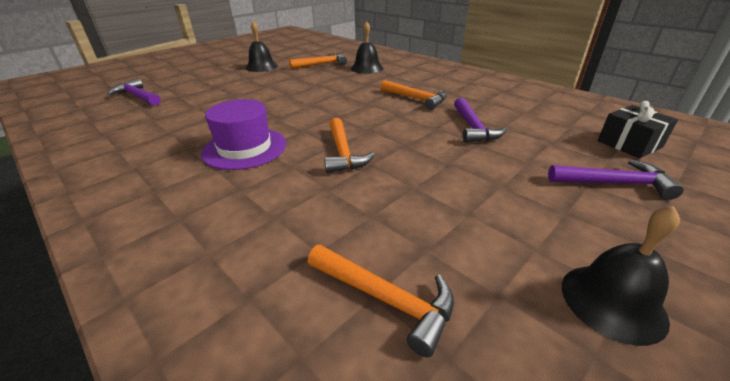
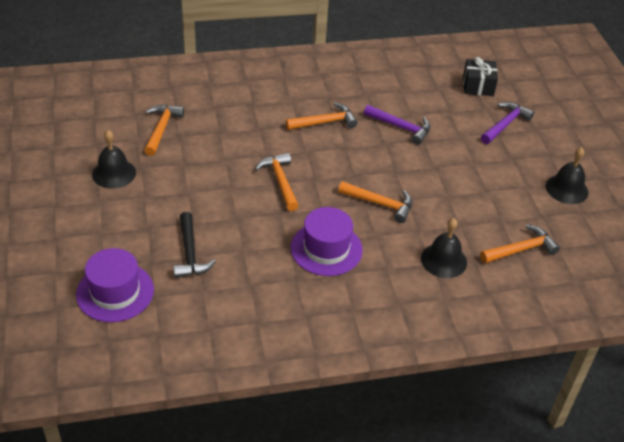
camera: 60 degrees left, 10 degrees up
purple hammer [107,78,161,106] -> purple hat [76,248,154,322]
black bell [351,21,384,74] -> black bell moved to [421,218,467,278]
none -> black hammer [173,212,216,278]
none -> orange hammer [255,153,299,211]

